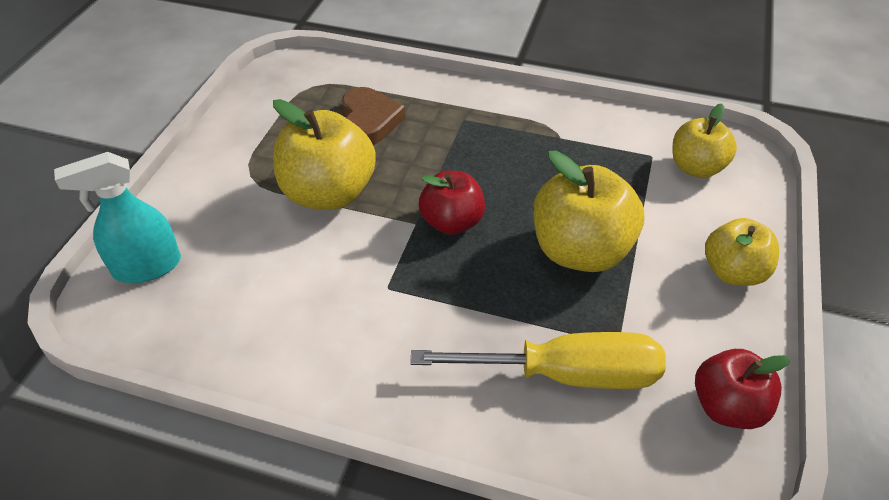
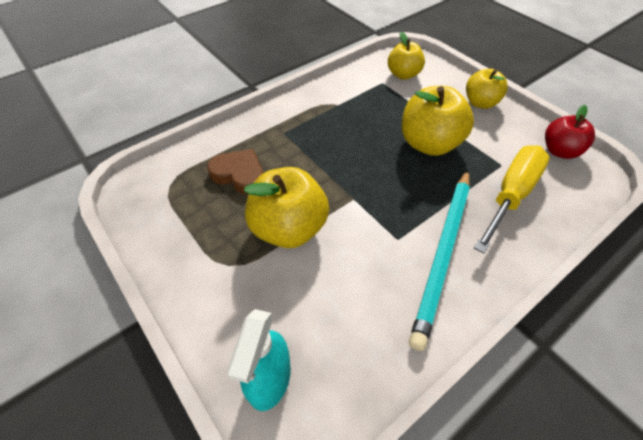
camera: 55 degrees left, 5 degrees up
red apple [419,171,485,235] -> none
none -> turquoise pencil [409,169,470,351]

